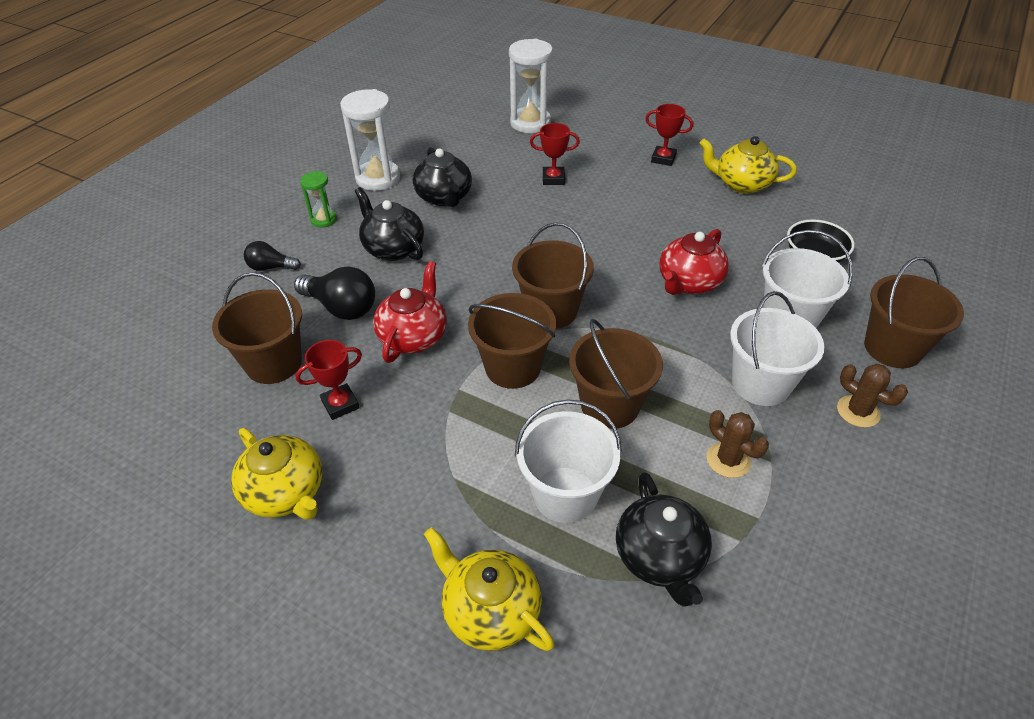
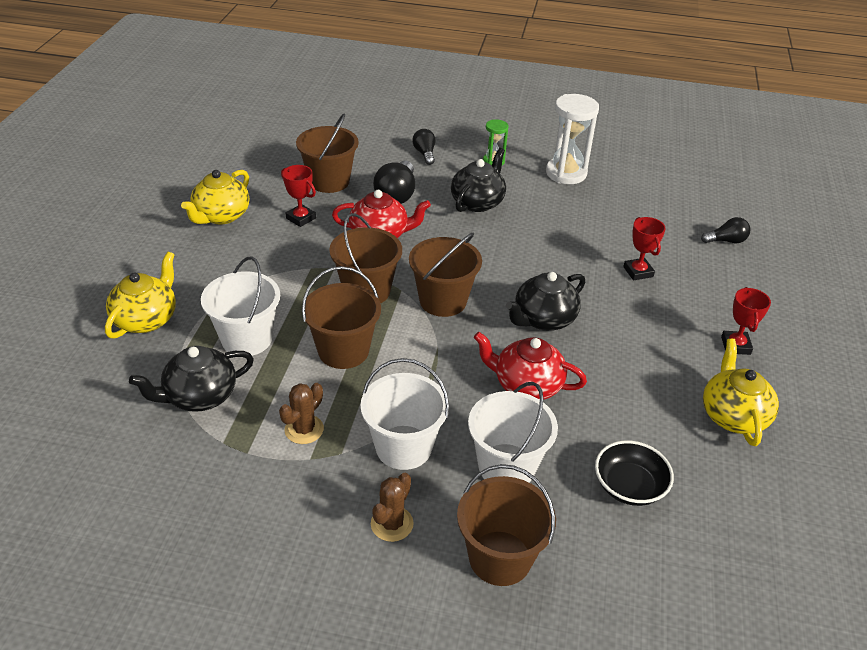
camera: 70 degrees right, 5 degrees down
black teapot [413,147,472,207] -> black teapot moved to [506,272,585,331]
white hourglass [509,39,553,133] -> black light bulb [701,217,750,243]

